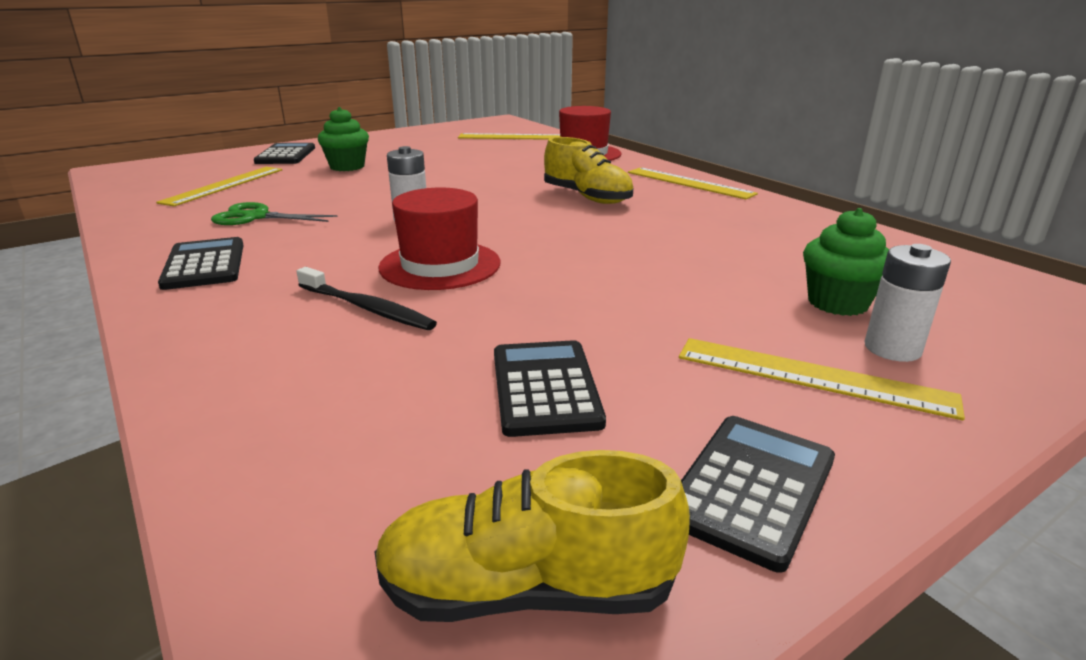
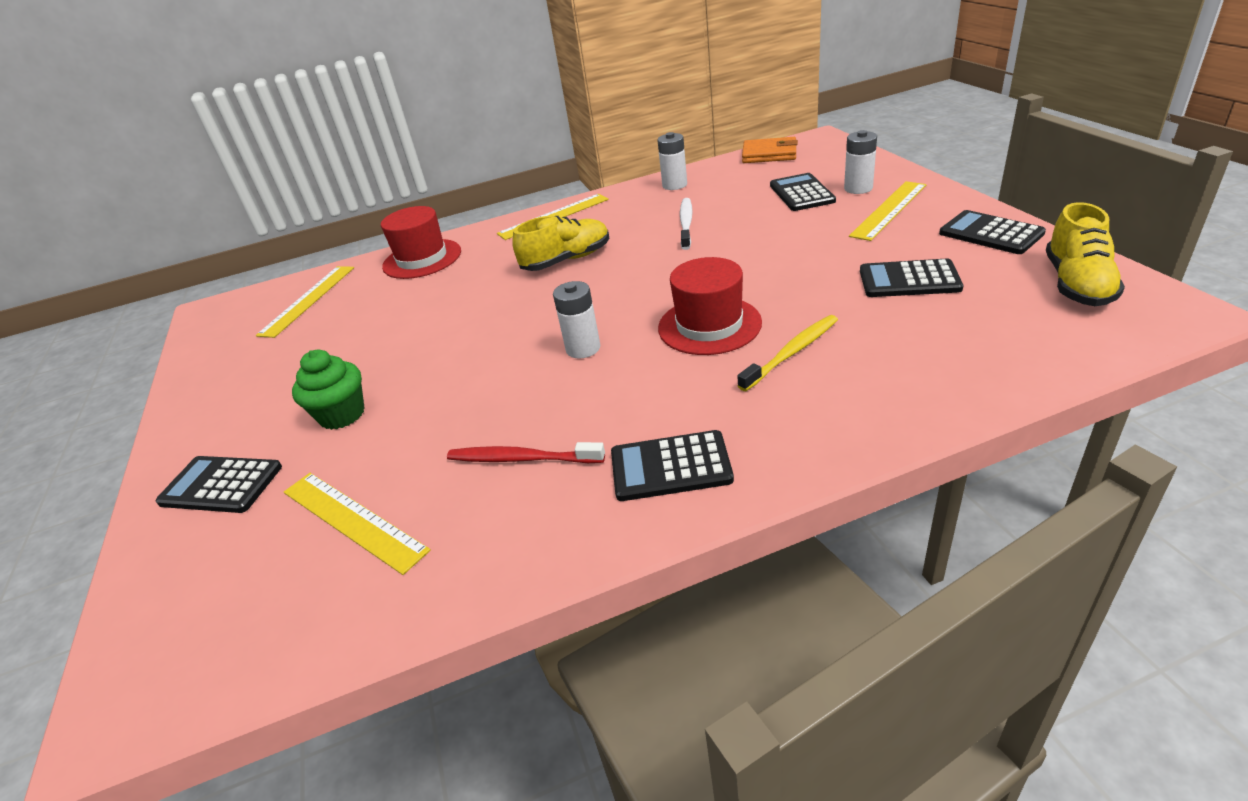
camera: 70 degrees left, 10 degrees up
green scissors [211,202,338,225] -> red toothbrush [447,442,605,463]
black toothbrush [297,267,437,330] -> yellow toothbrush [737,315,838,391]
green cupcake [803,208,889,316] -> black calculator [770,173,836,211]
none -> white battery [657,132,687,190]
none -> white toothbrush [680,198,693,250]
none -> orange wallet [742,137,798,163]

